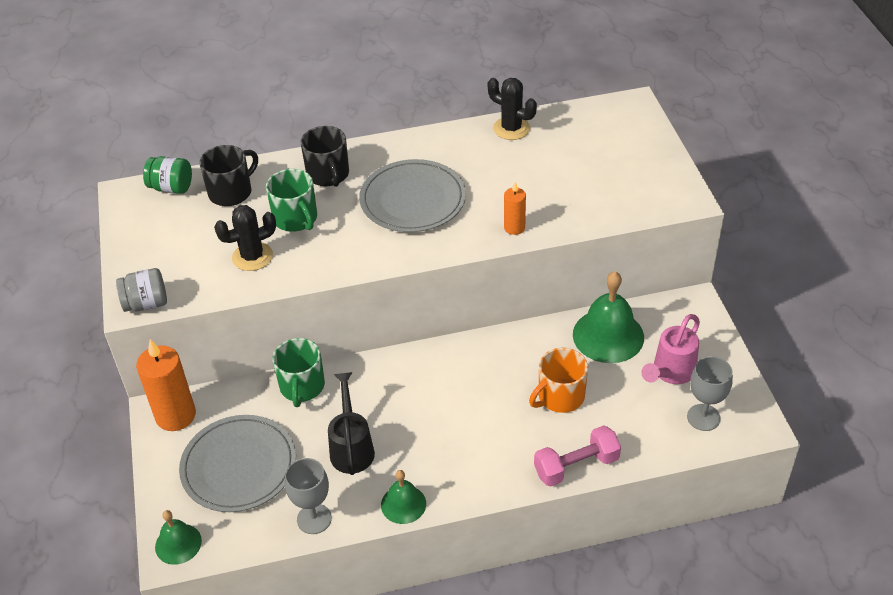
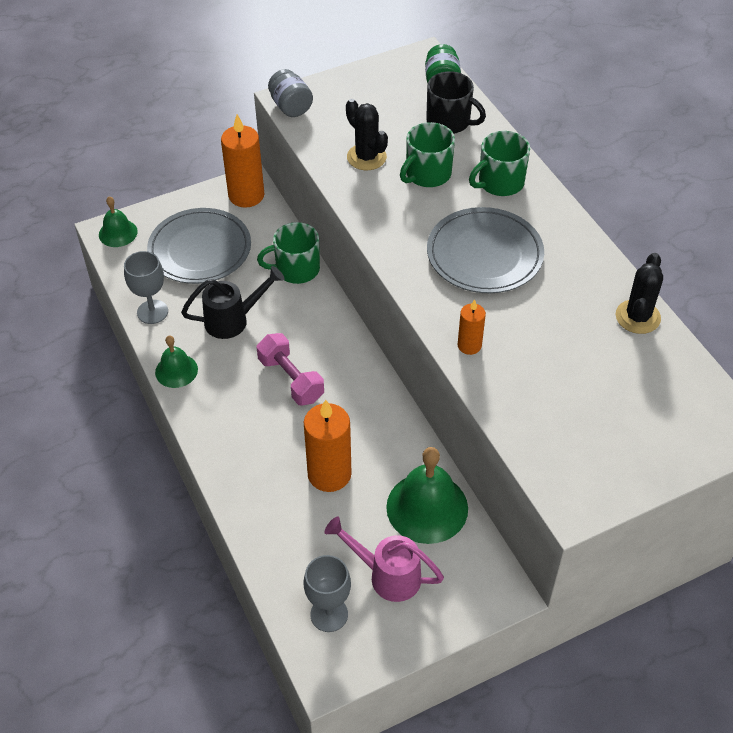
camera: 75 degrees right, 5 degrees up
black mug [301,126,349,187] -> green mug [469,131,530,196]
orange mug [529,348,588,413] -> orange candle [304,399,352,492]
pink dumbbell [534,425,621,487] -> pink dumbbell moved to [257,333,324,405]

